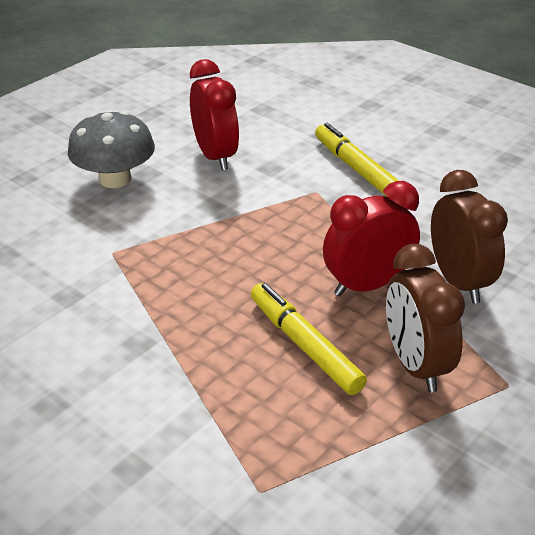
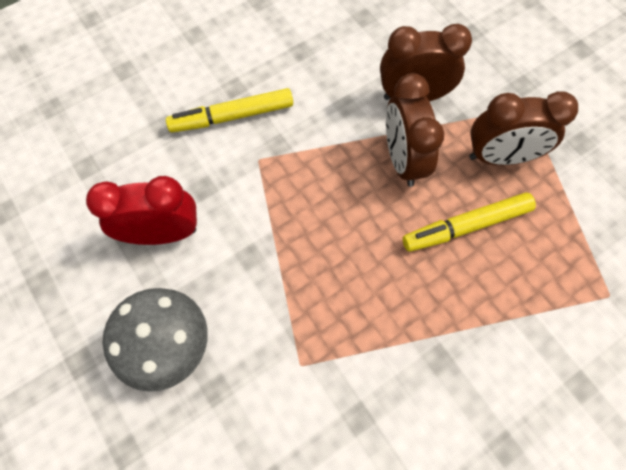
camera: 75 degrees left, 30 degrees up
red clock [323,181,420,296] -> brown clock [386,73,444,187]

